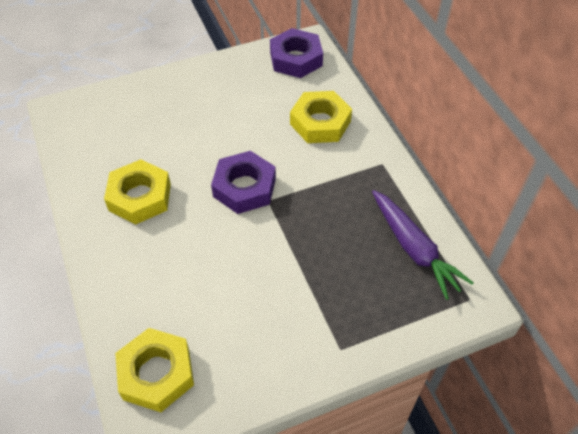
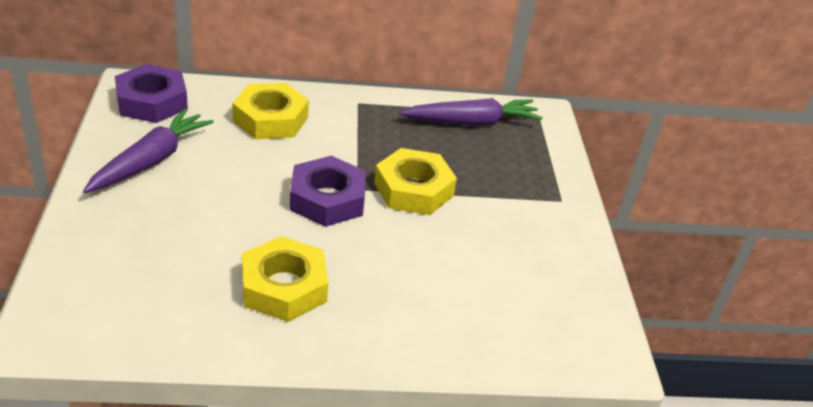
camera: 75 degrees left, 15 degrees down
yellow nut [115,328,194,412] -> yellow nut moved to [374,148,457,215]
none -> purple carrot [83,108,214,193]

